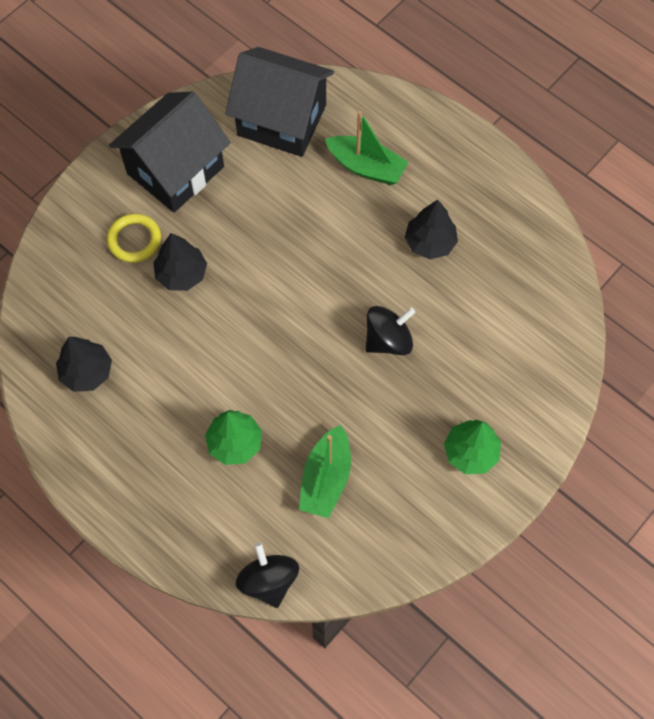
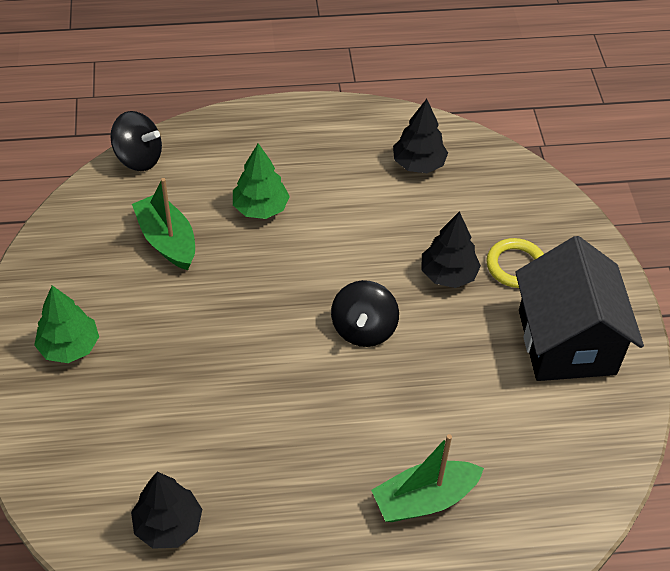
camera: 130 degrees right, 15 degrees down
black house [225,47,334,157] -> none
black spinning top [366,306,415,355] -> black spinning top moved to [331,280,399,347]
black tree [405,200,458,259] -> black tree moved to [131,472,202,549]

